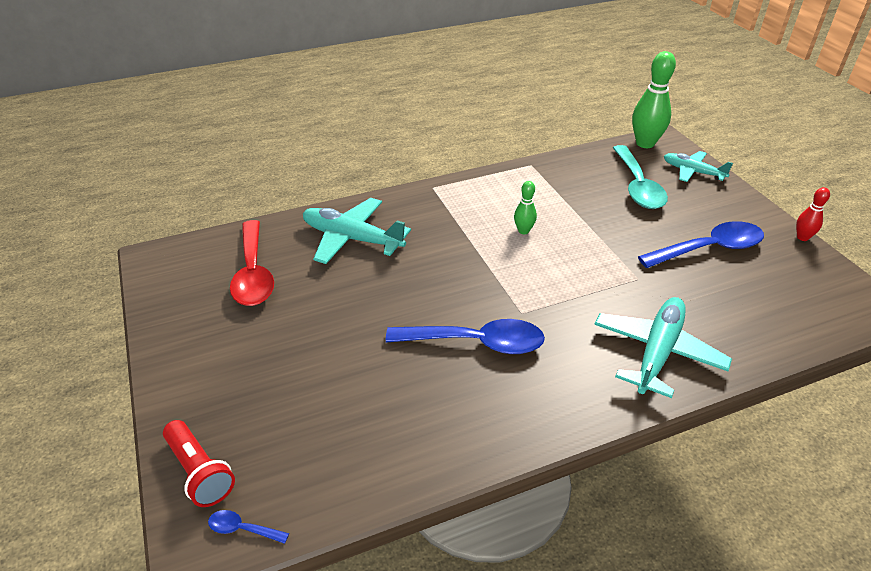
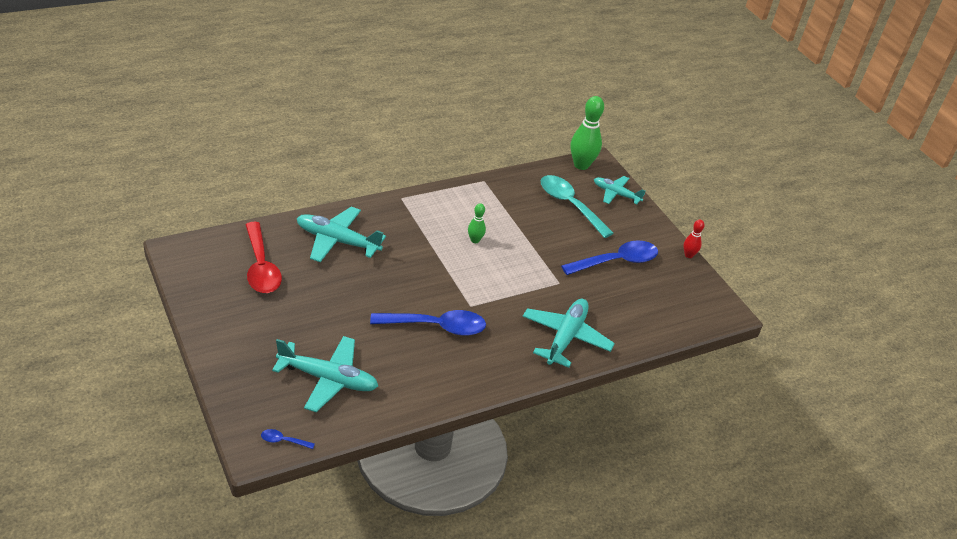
camera: 10 degrees left, 0 degrees up
red flashlight [163,420,235,507] -> none
turquoise spoon [613,145,668,209] -> turquoise spoon turned 150 degrees clockwise [541,175,614,238]
none -> turquoise plane [272,336,378,412]

